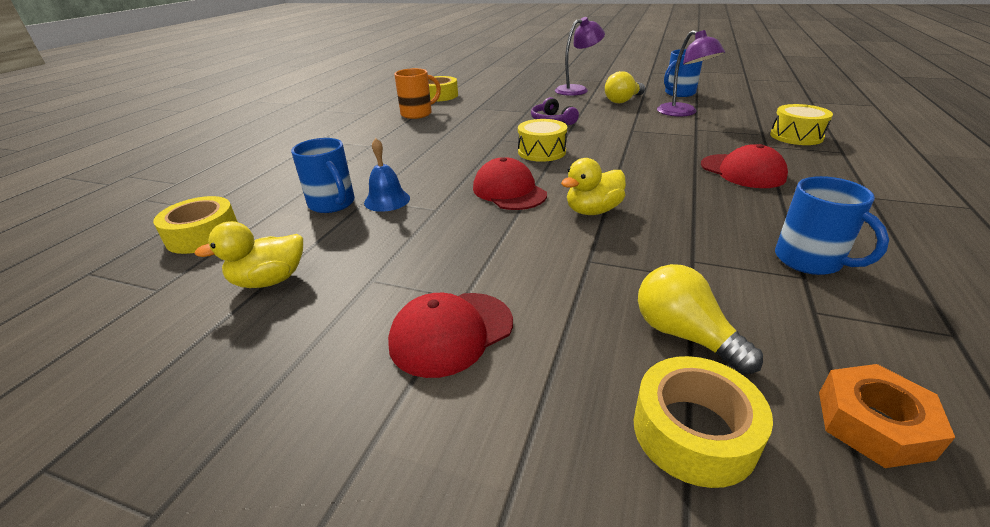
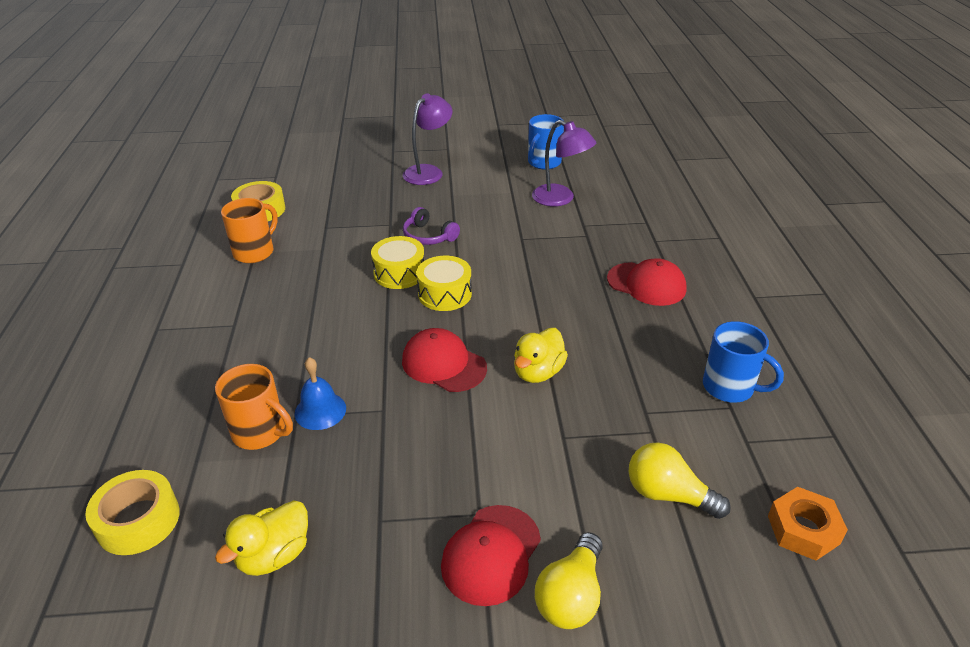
camera: 25 degrees left, 5 degrees up
blue mug [291,138,355,213] -> orange mug [215,364,293,450]
yellow light bulb [605,71,645,103] -> yellow light bulb moved to [535,532,602,629]
yellow tape [634,356,773,488] -> none
yellow drum [770,104,833,145] -> yellow drum moved to [371,236,424,289]

